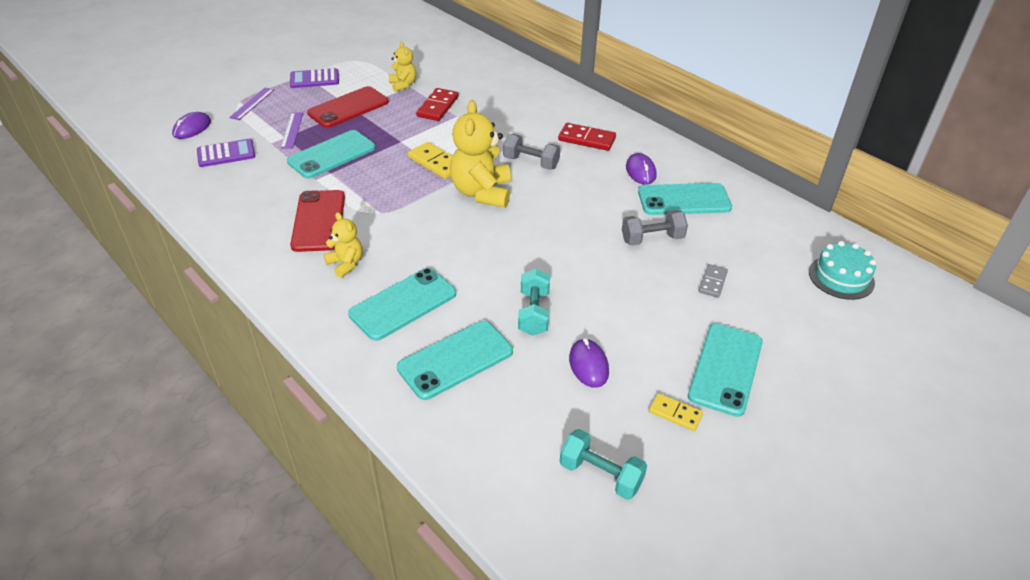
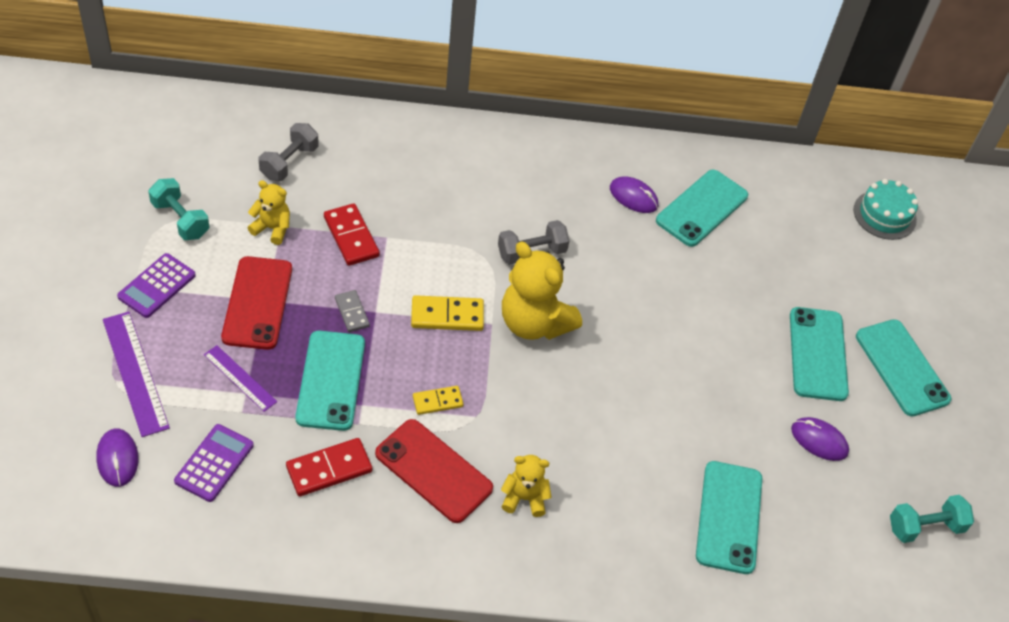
camera: 50 degrees left, 10 degrees up
purple ruler [229,88,274,120] -> purple ruler [103,312,170,437], size x1.60
turquoise phone [348,268,456,341] -> turquoise phone moved to [790,307,849,401]
turquoise dumbbell [518,269,550,336] -> turquoise dumbbell moved to [148,178,209,240]
red domino [558,123,616,151] -> red domino moved to [286,438,372,497]
grey dumbbell [622,210,688,246] -> grey dumbbell moved to [259,123,319,181]
yellow domino [649,393,703,431] -> yellow domino moved to [413,386,463,415]
grey domino [699,264,728,298] -> grey domino moved to [335,290,370,332]

